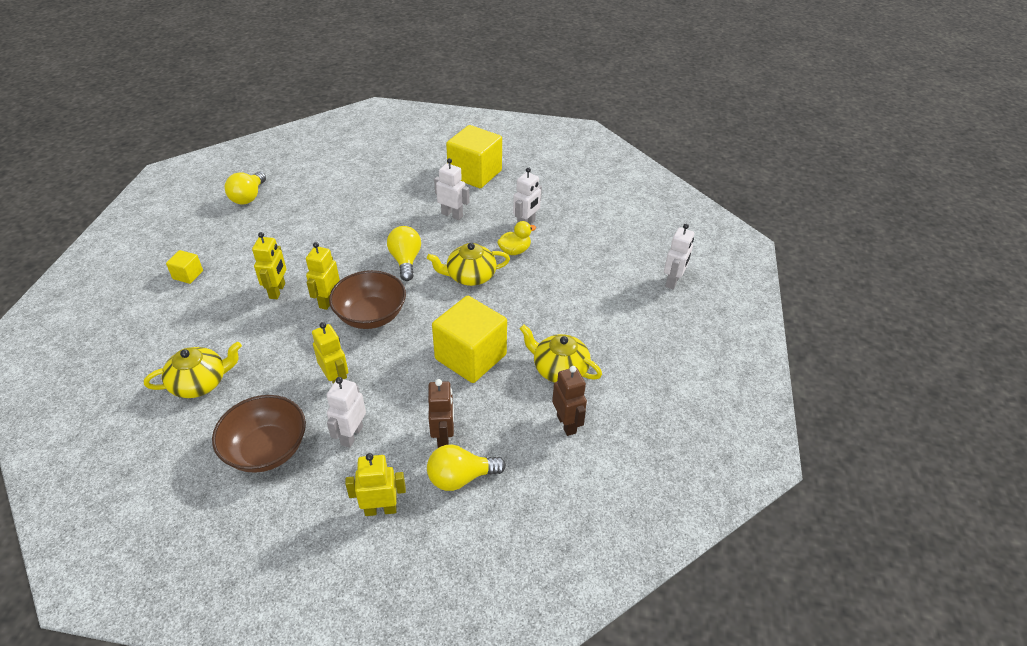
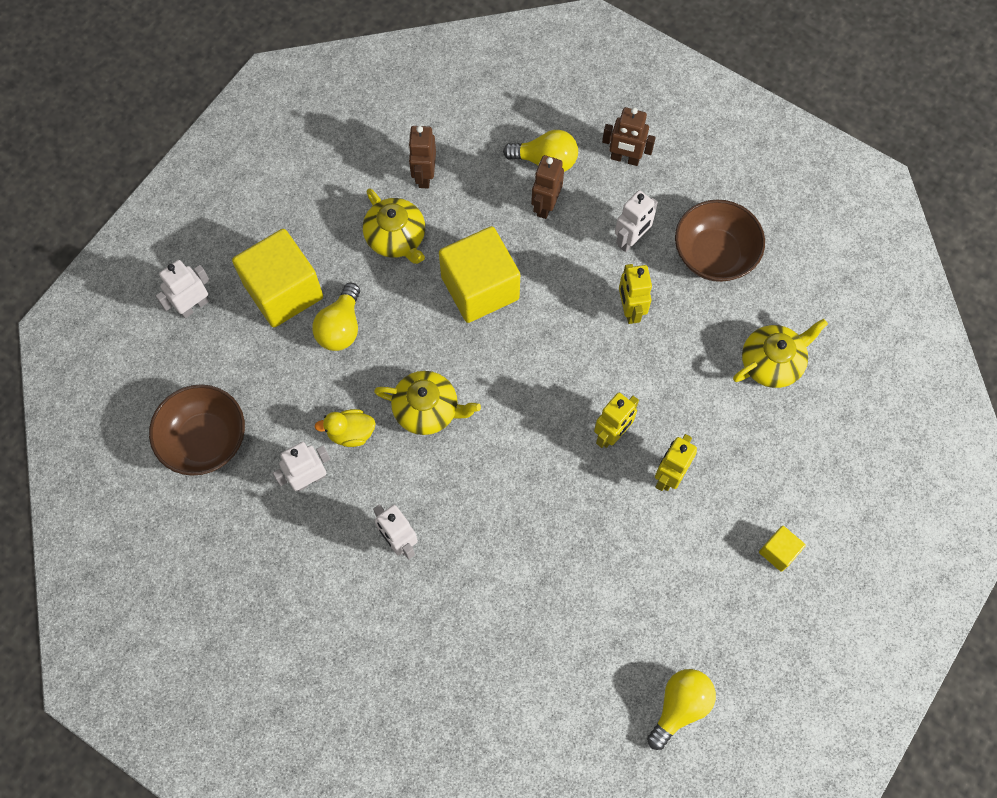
camera: 155 degrees left, 25 degrees up
yellow teapot [144,342,242,398] -> yellow teapot turned 150 degrees clockwise [733,319,828,388]
brown bowl [329,270,406,329] -> brown bowl moved to [149,384,245,476]
yellow robot [345,453,406,516] -> brown robot [602,107,656,166]
yellow light bulb [387,226,421,281] -> yellow light bulb moved to [312,283,360,351]
yellow cube [446,125,502,188] -> yellow cube moved to [232,229,323,327]

